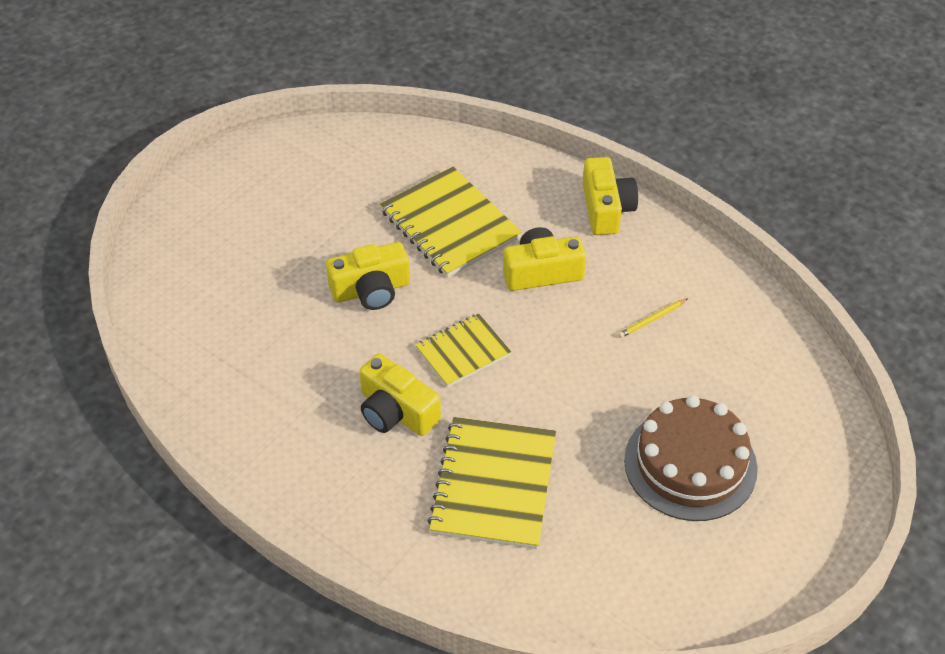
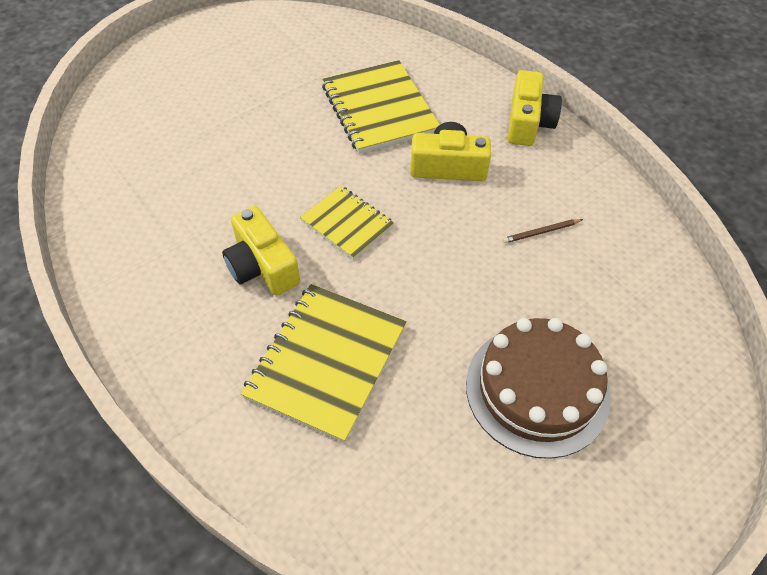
camera: 15 degrees right, 5 degrees up
yellow camera [326,242,410,310] -> none
yellow notebook [416,313,511,387] -> yellow notebook turned 60 degrees clockwise [300,186,394,260]
yellow pencil [618,299,687,338] -> brown pencil [503,219,583,243]

